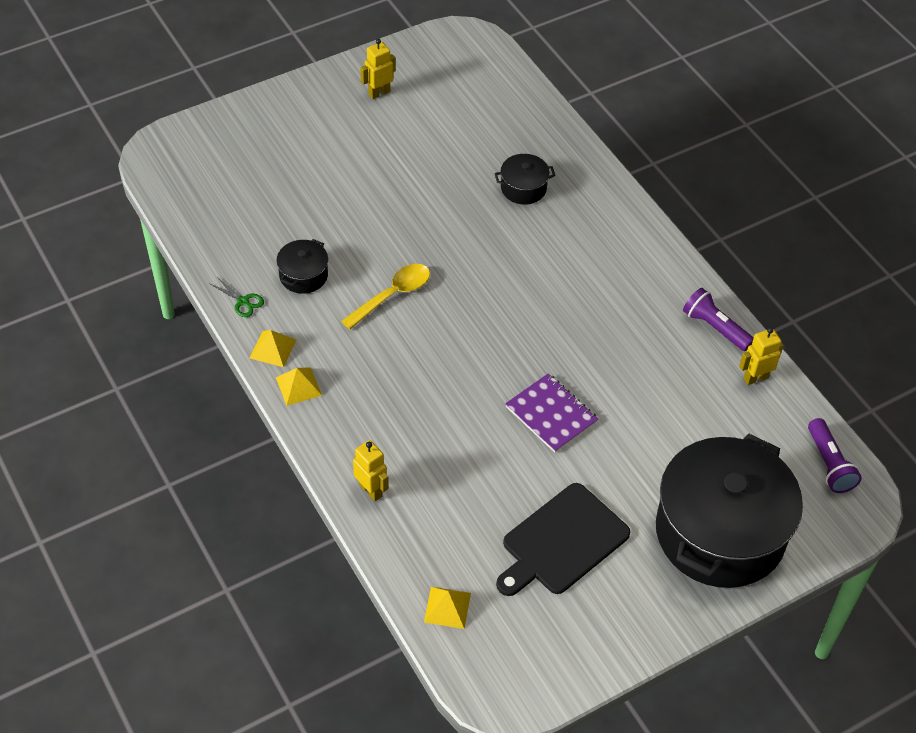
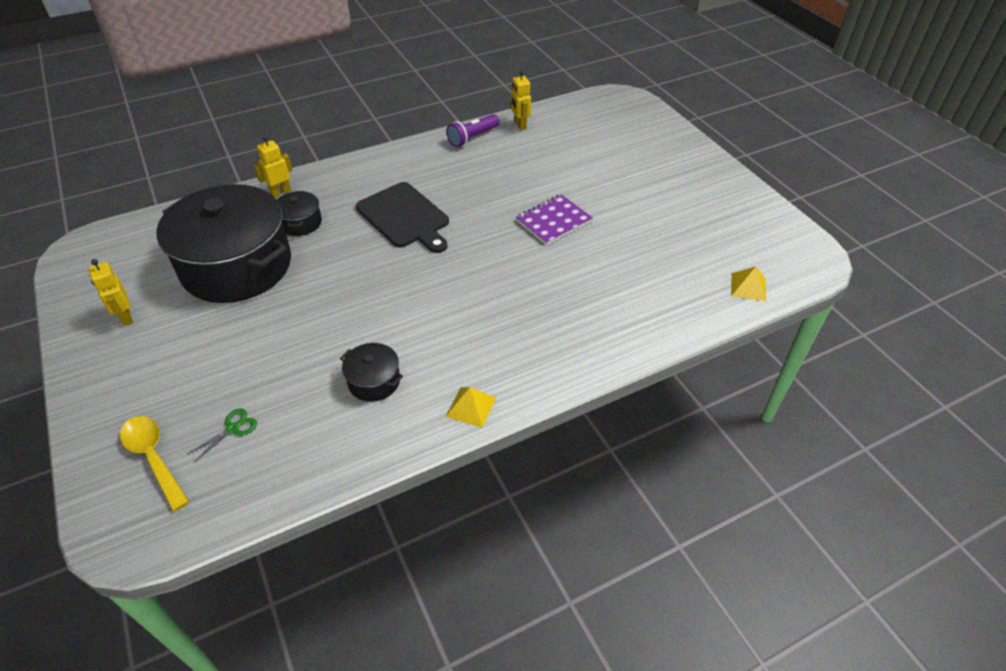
camera: 85 degrees left, 5 degrees down
green scissors [209,277,264,317] -> green scissors moved to [187,408,257,462]
yellow pyramid [276,367,322,406] -> none
yellow spoon [341,264,430,329] -> yellow spoon moved to [120,416,189,511]
yellow robot [353,440,389,501] -> yellow robot moved to [254,135,292,198]
black cutting board [496,483,630,596] -> black cutting board moved to [356,182,449,253]
black pot [656,433,803,588] -> black pot moved to [157,184,291,303]
purple flashlight [808,418,862,493] -> none

